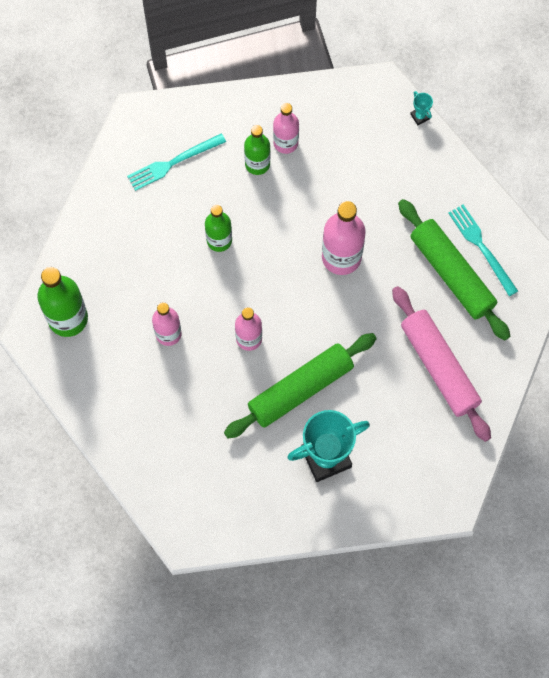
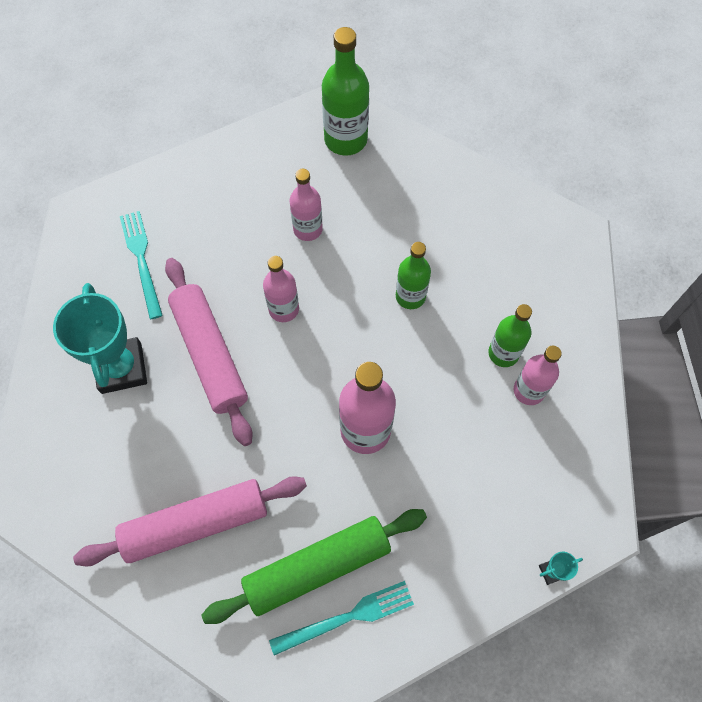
camera: 100 degrees right, 5 degrees down
turquoise fork [127,133,226,191] -> turquoise fork moved to [120,211,163,319]
green rolling pin [224,333,377,438] -> pink rolling pin [165,258,253,446]

